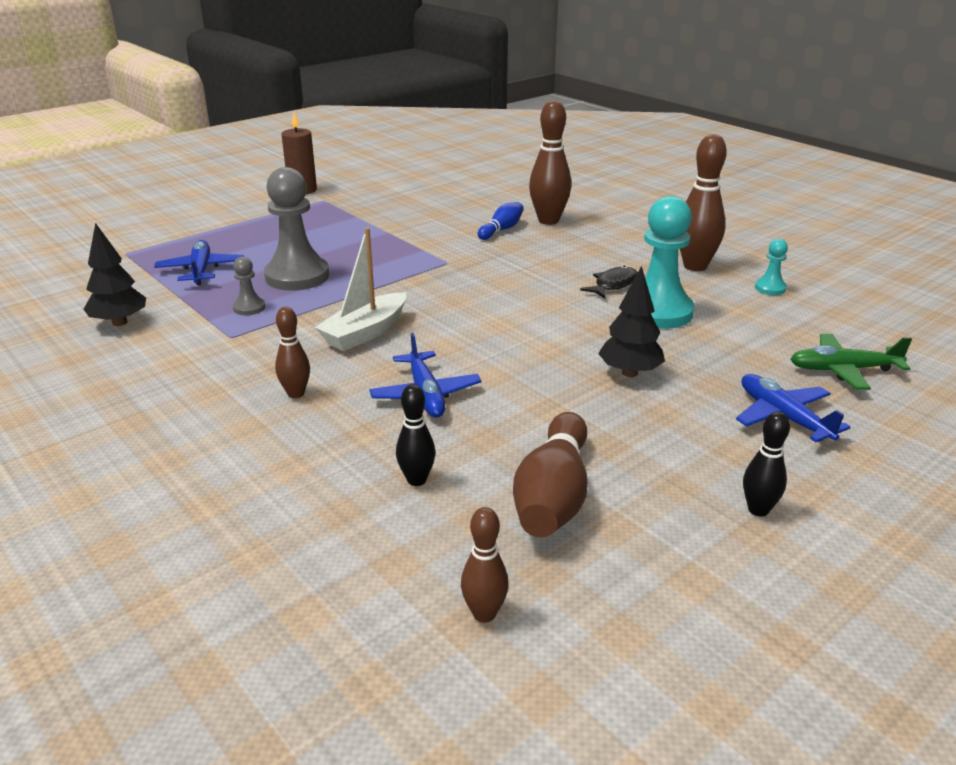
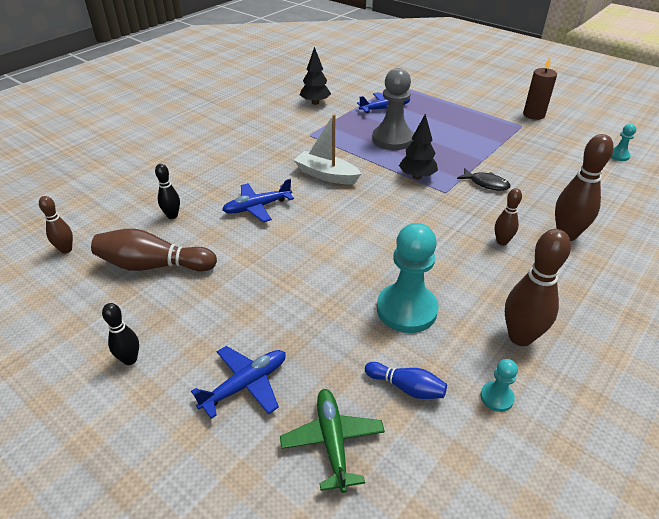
camera: 80 degrees right, 10 degrees up
grey pawn [233,257,265,315] -> none
brown bowling pin [275,307,310,398] -> brown bowling pin moved to [495,188,522,245]
blue bowling pin [478,202,524,240] -> blue bowling pin moved to [365,362,447,399]
black fish [580,266,638,299] -> black fish moved to [457,168,511,191]
black tree [598,266,665,377] -> black tree moved to [399,114,438,179]
none -> turquoise pawn [611,124,636,161]

